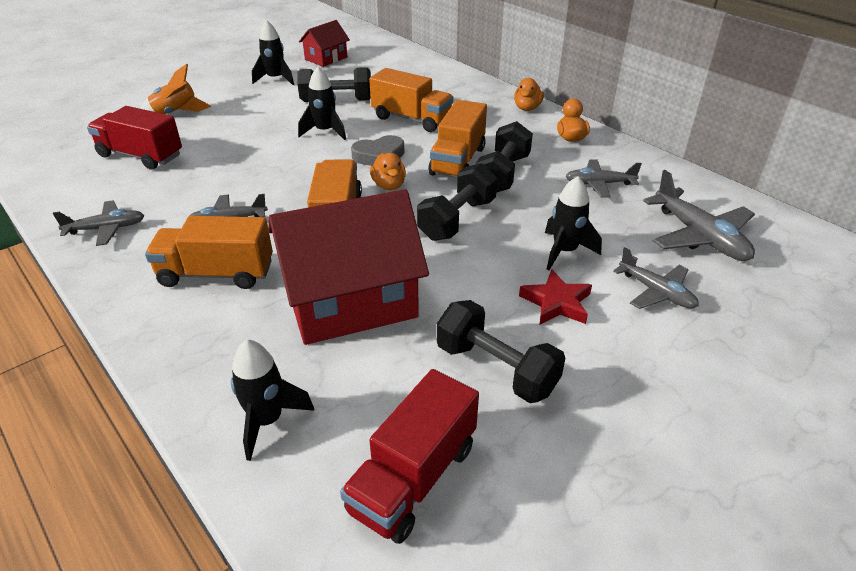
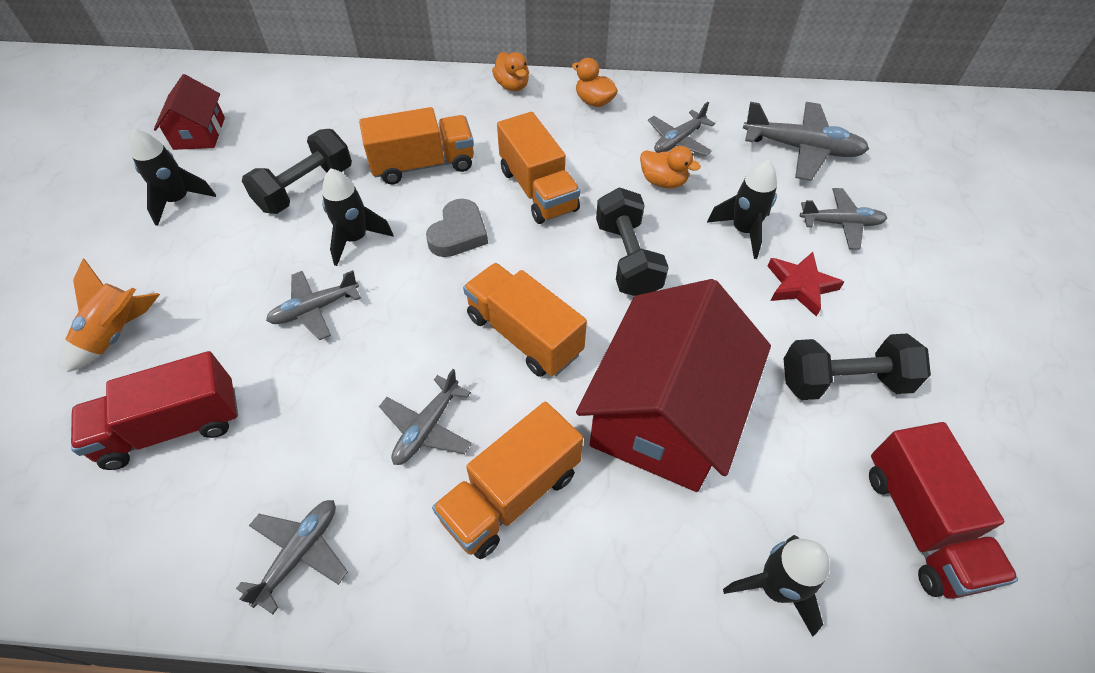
camera: 45 degrees left, 15 degrees up
orange duck [370,153,406,190] -> orange duck moved to [640,146,701,189]
black dumbbell [476,121,533,193] -> none
none -> grey plane [266,270,361,340]

